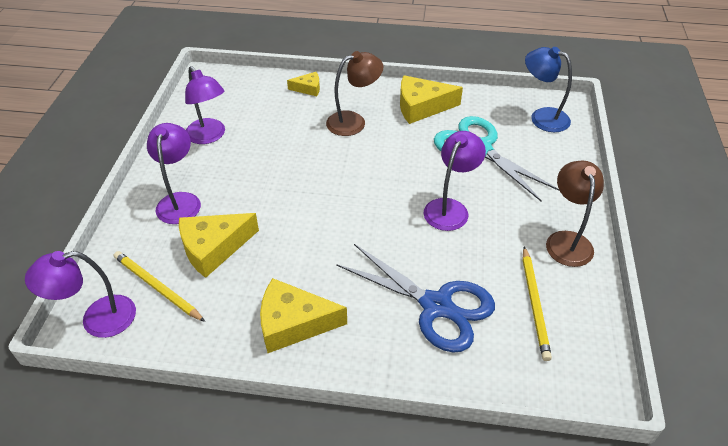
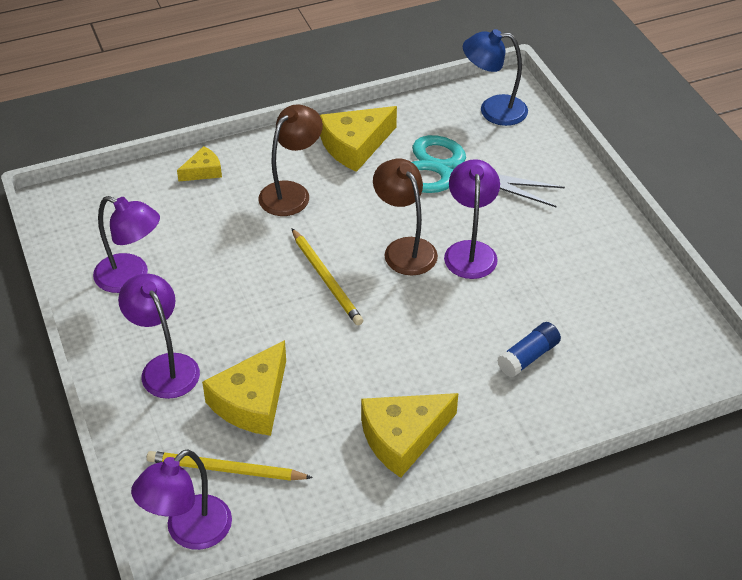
camera: 30 degrees left, 0 degrees up
blue scissors [336,244,495,353] -> blue glue stick [497,322,561,377]
yellow pencil [523,247,552,361] -> yellow pencil moved to [291,228,363,325]
brown lamp [546,161,604,267] -> brown lamp moved to [373,158,438,276]

